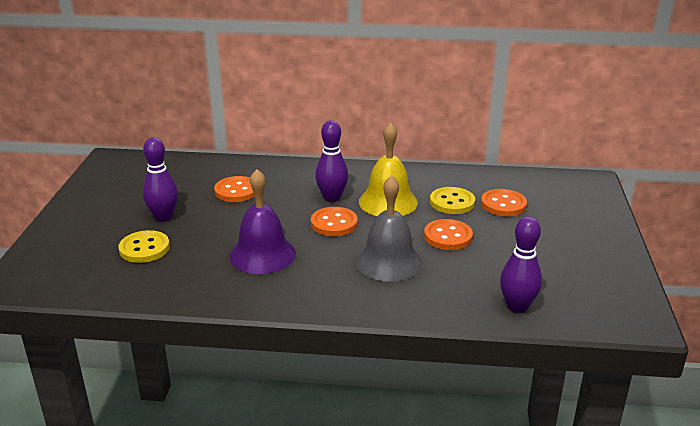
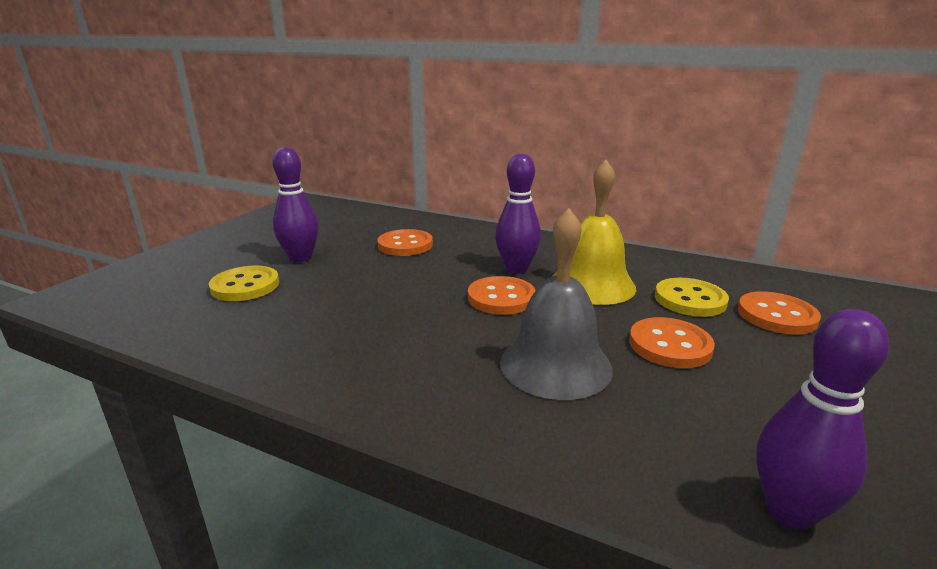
camera: 20 degrees right, 5 degrees down
purple bell [230,169,296,274] -> none

